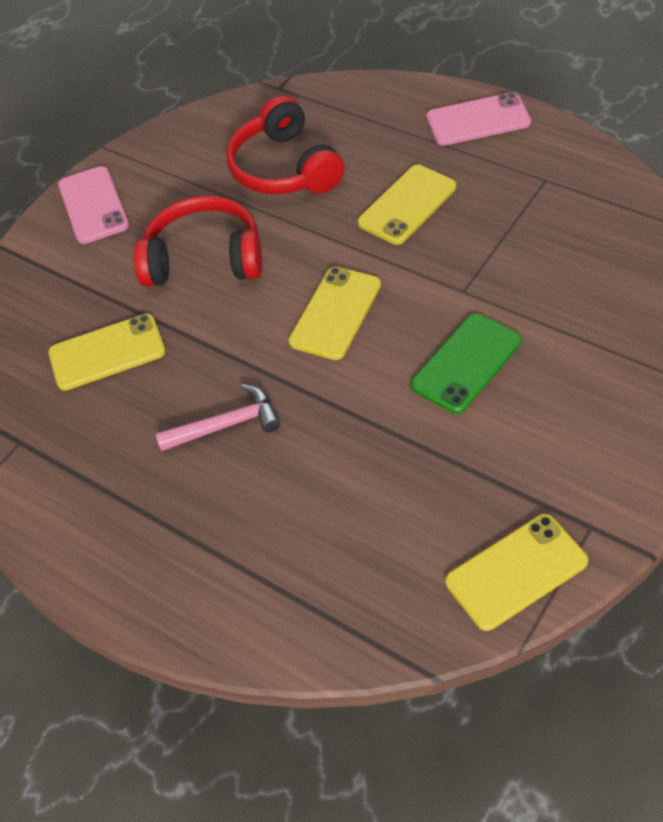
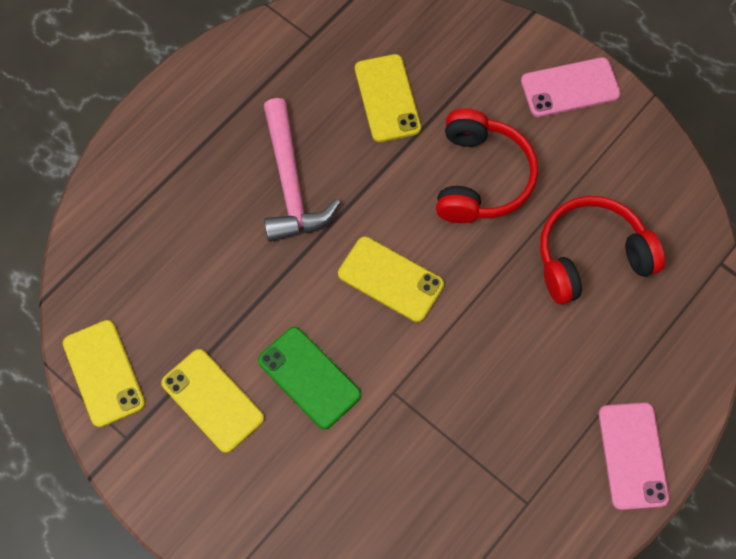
camera: 90 degrees right, 15 degrees up
pink hammer [155,384,280,451] -> pink hammer [264,98,340,242], size x1.54
yellow phone [358,165,456,245] -> yellow phone moved to [161,349,264,453]

